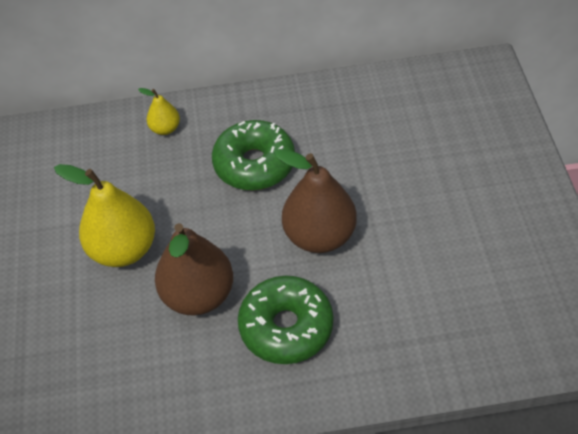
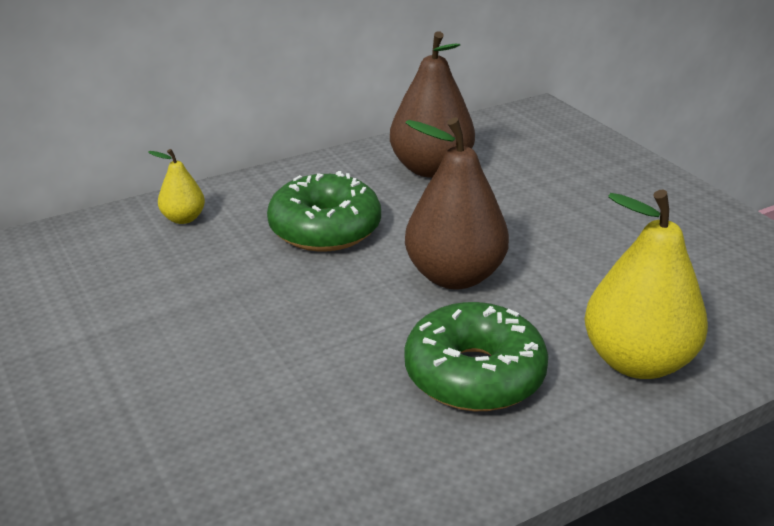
camera: 25 degrees left, 20 degrees down
yellow pear [54,164,155,267] -> yellow pear moved to [584,189,708,379]
brown pear [155,223,233,315] -> brown pear moved to [390,31,475,178]

